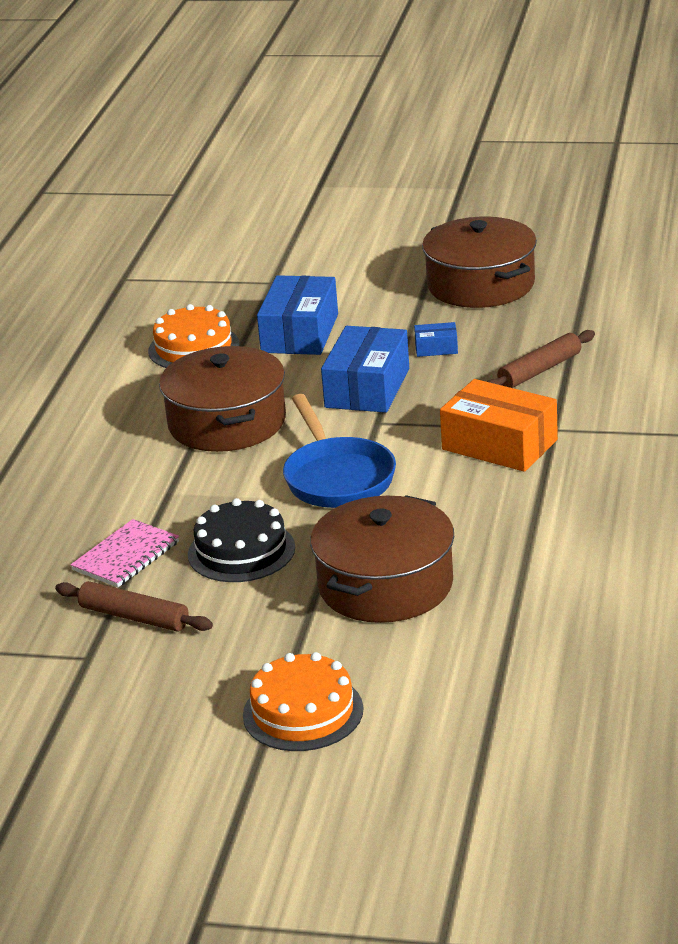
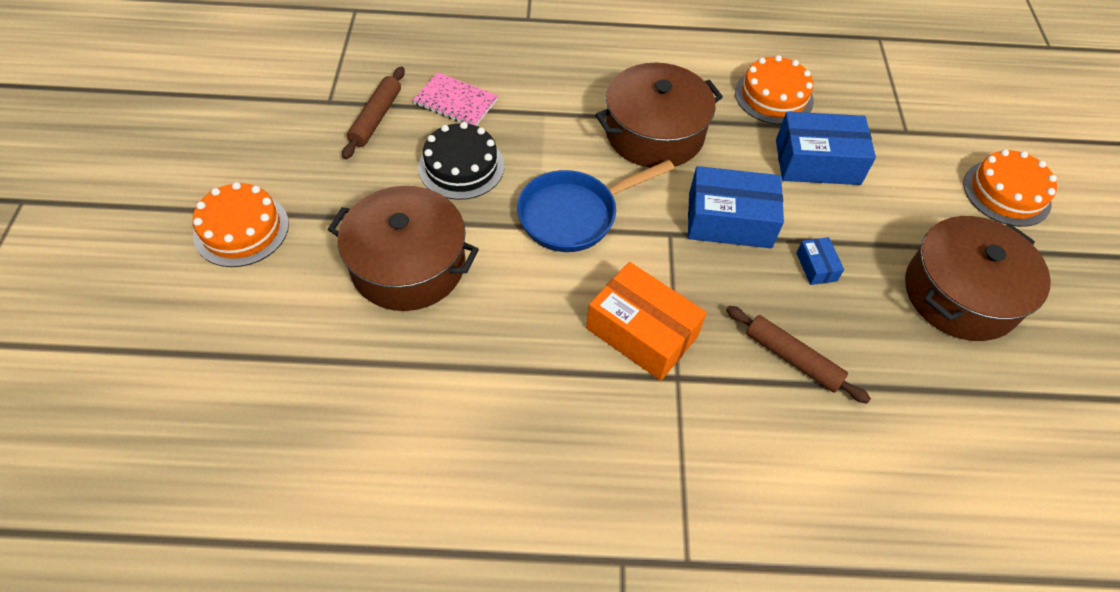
camera: 75 degrees right, 25 degrees up
orange box [440,379,558,472] -> orange box turned 75 degrees counterclockwise [586,262,707,381]
none -> orange cake [963,149,1057,227]

